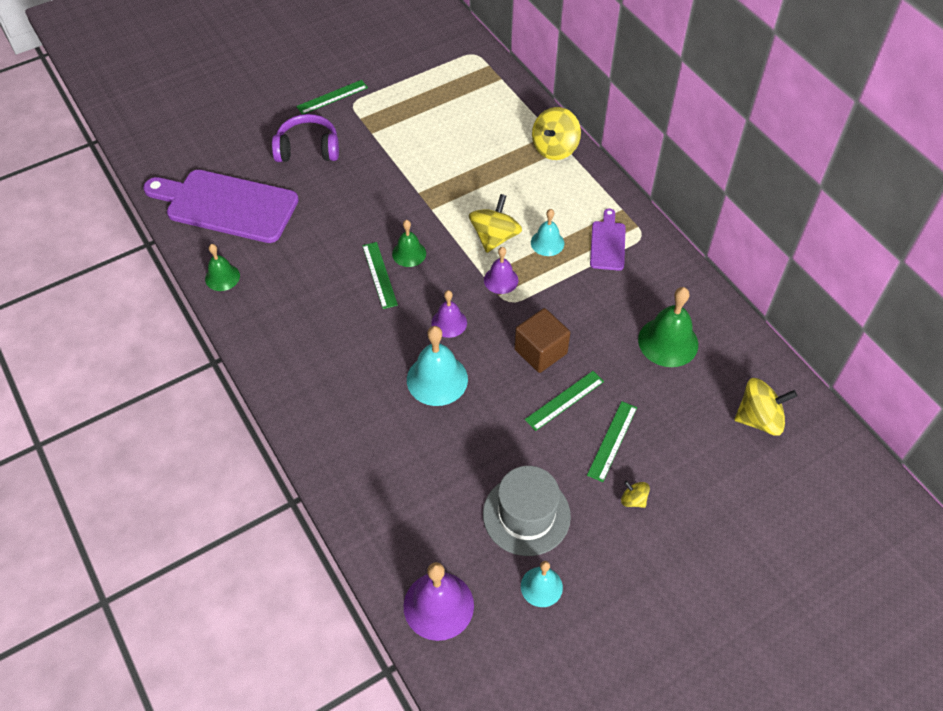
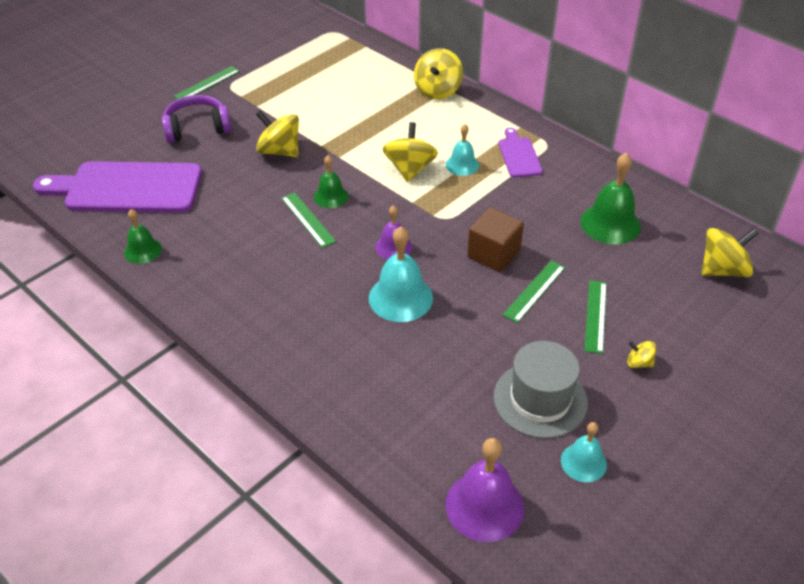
camera: 15 degrees left, 10 degrees down
purple bell [484,247,518,294] -> none
none -> yellow spinning top [256,110,299,157]

